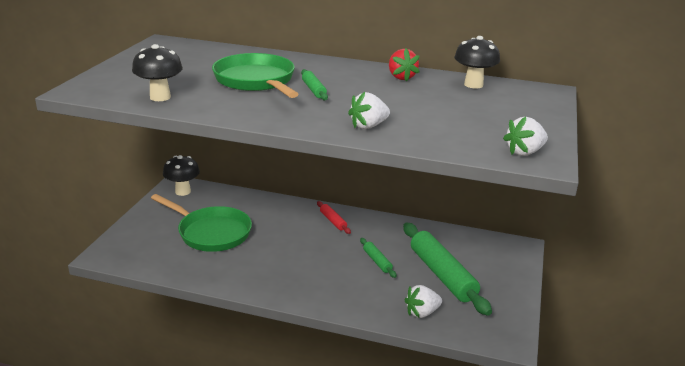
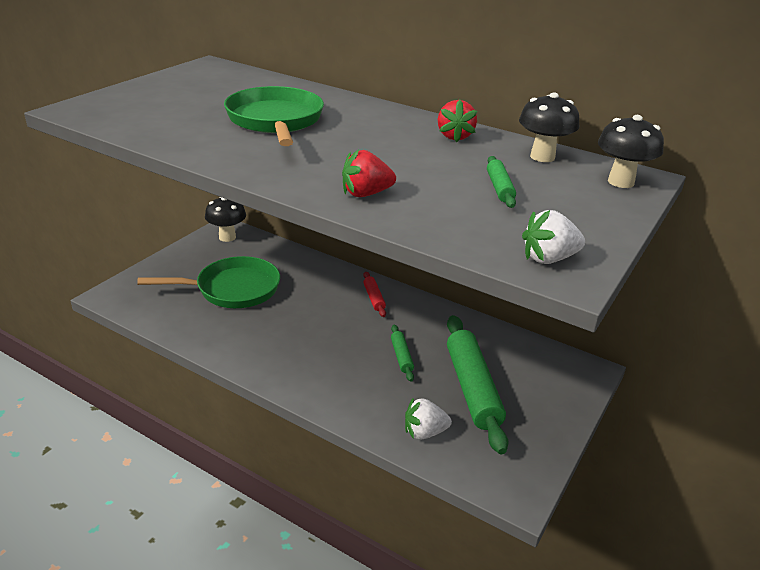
camera: 15 degrees right, 5 degrees up
black mushroom [132,44,183,101] -> black mushroom moved to [598,115,664,188]
green pan [151,194,252,252] -> green pan turned 60 degrees counterclockwise [137,256,280,308]
green rolling pin [301,69,328,100] -> green rolling pin moved to [487,156,516,208]
white strawberry [348,92,390,129] -> red strawberry [342,149,396,197]

